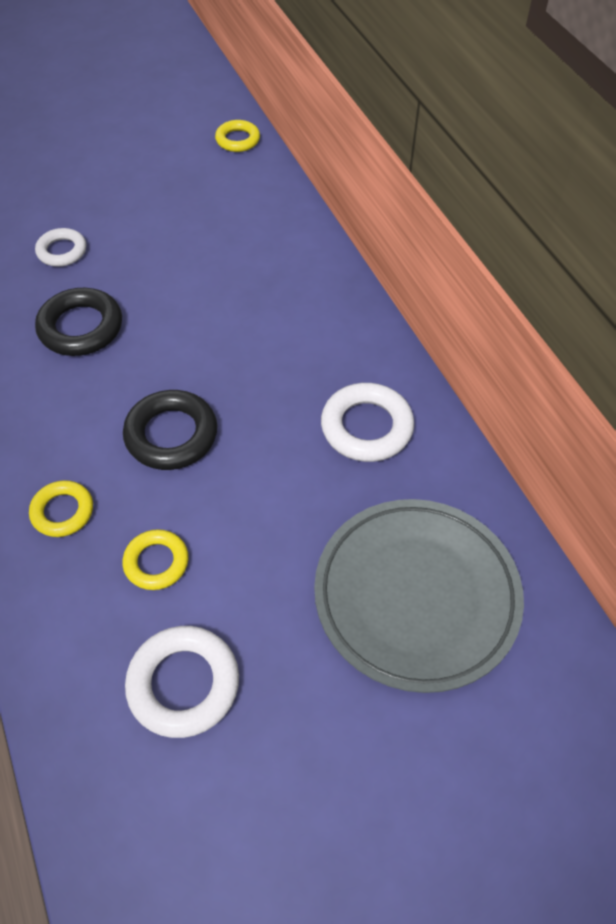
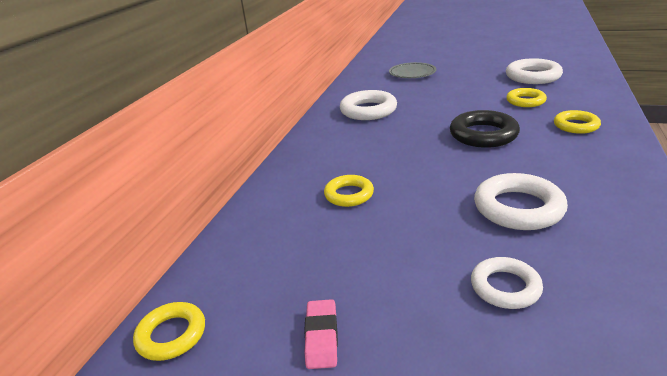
camera: 135 degrees left, 25 degrees down
black ring [35,288,122,356] -> white ring [474,173,568,230]
grey plate [314,499,524,693] -> grey plate [389,62,436,78], size x0.49
none -> pink eraser [304,299,338,369]
none -> yellow ring [324,175,374,207]

